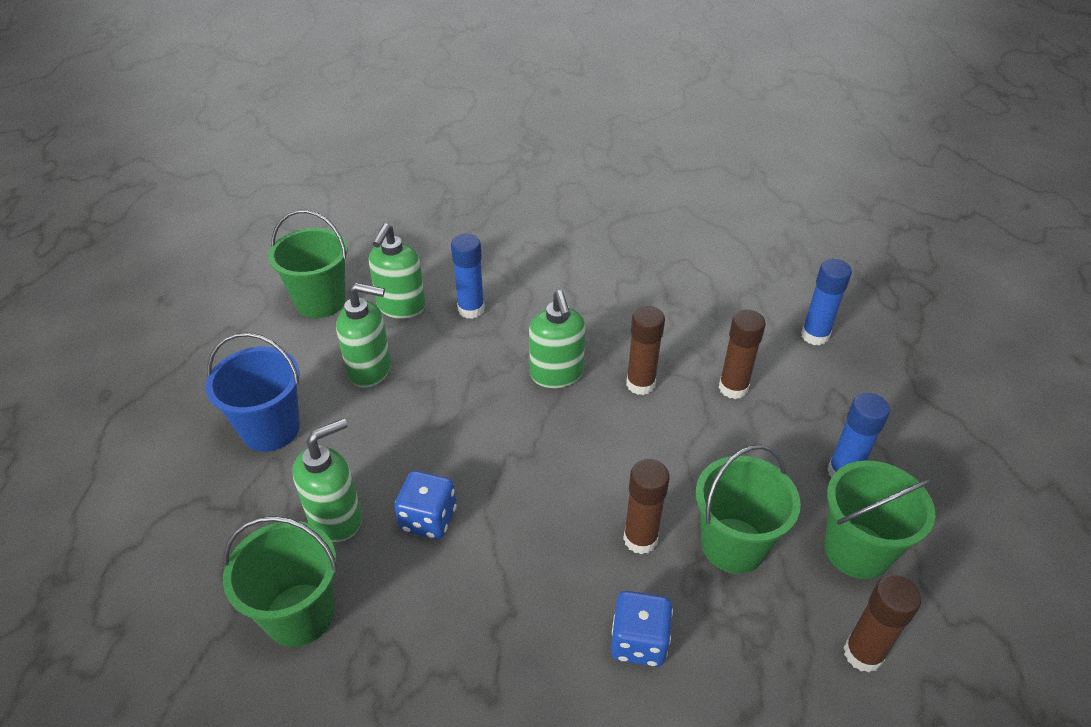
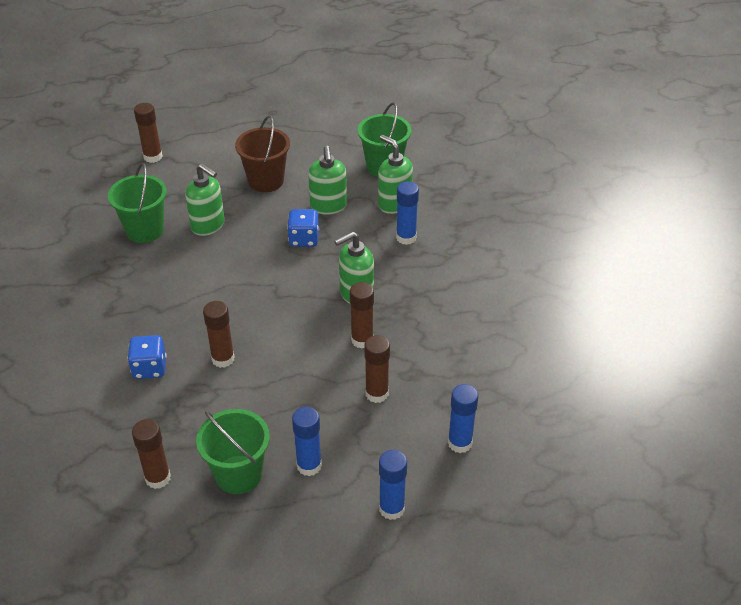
camera: 75 degrees right, 0 degrees up
blue bucket [205,332,300,452] -> brown bucket [235,115,290,192]
green soap dispenser [369,223,426,319] -> green soap dispenser turned 45 degrees clockwise [378,135,413,214]
blue dice [394,471,457,539] -> blue dice moved to [287,209,319,247]
green bucket [696,444,801,574] -> none
none -> brown glue stick [134,103,162,163]
none -> blue glue stick [379,450,407,520]

